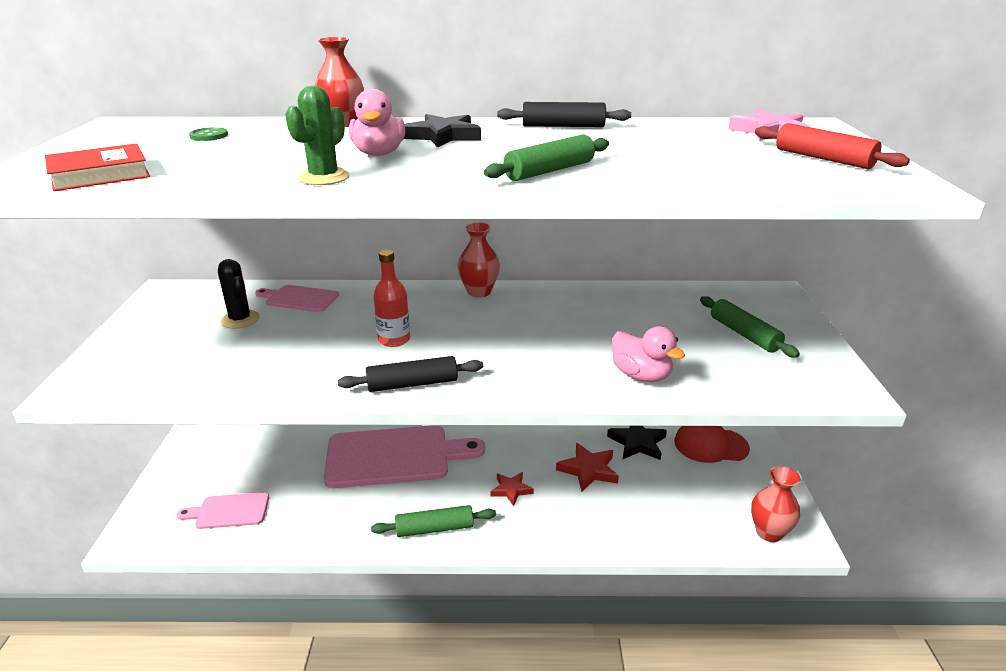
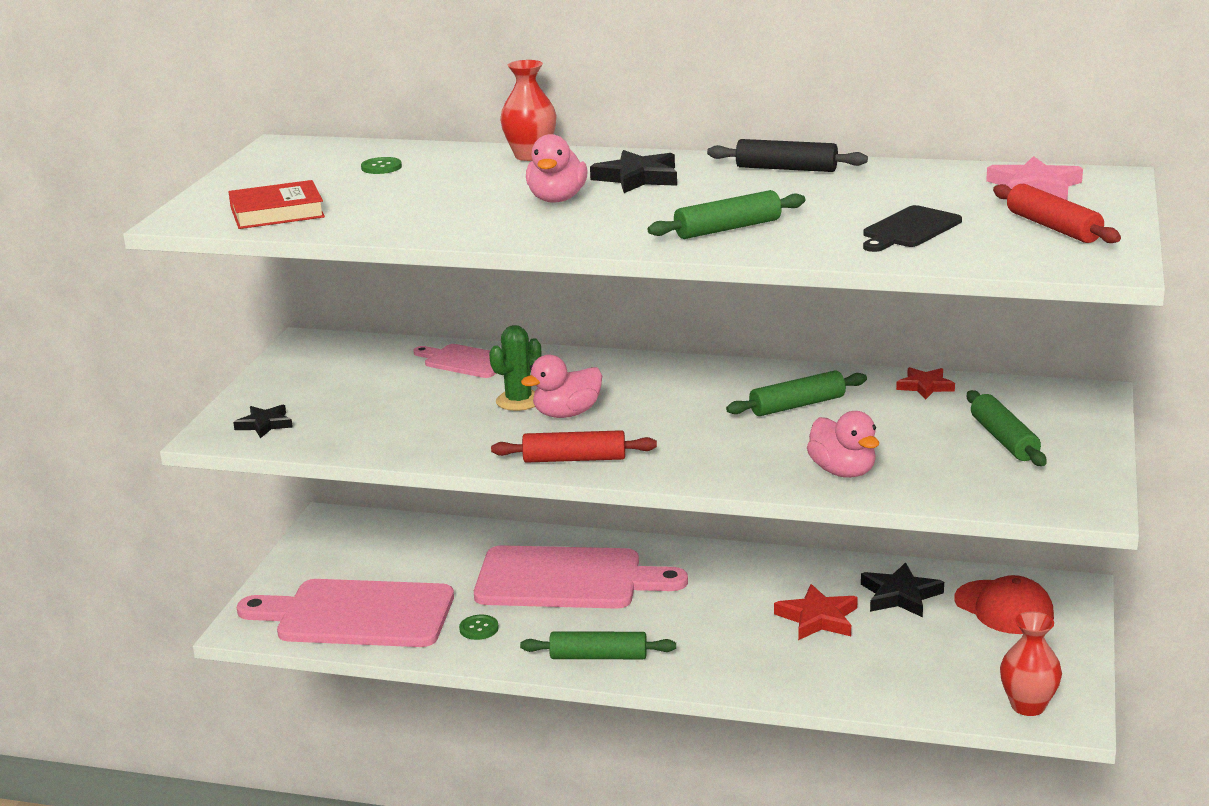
camera: 15 degrees right, 5 degrees down
pink cutting board [177,492,269,529] -> pink cutting board [237,579,454,647], size x2.02
black cactus [218,259,260,329] -> none
green cactus [285,85,349,185] -> green cactus moved to [489,325,541,411]
black rolling pin [338,356,483,392] -> red rolling pin [491,430,657,463]
red bottle [373,250,410,347] -> pink duck [521,355,602,418]
red vase [458,222,500,298] -> none
red star [491,472,534,506] -> red star moved to [896,367,955,400]
red cap [675,426,750,463] -> red cap turned 150 degrees counterclockwise [954,575,1054,634]
none -> black star [233,405,293,438]
none -> green button [459,615,499,640]
none -> green rolling pin [726,371,867,416]
none -> black cutting board [863,205,962,252]

